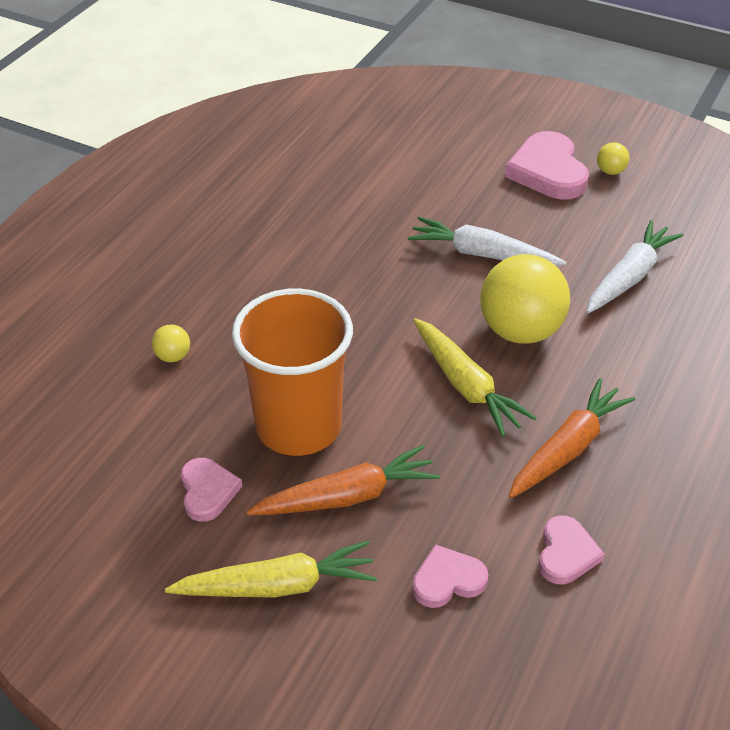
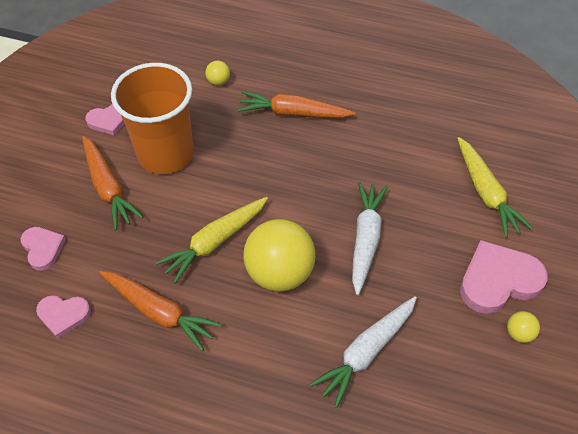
camera: 80 degrees right, 10 degrees up
yellow carrot [165,541,377,597] -> yellow carrot moved to [457,137,533,238]
white carrot [586,220,684,313] -> white carrot turned 105 degrees clockwise [310,296,417,408]
none -> orange carrot [238,91,355,118]

